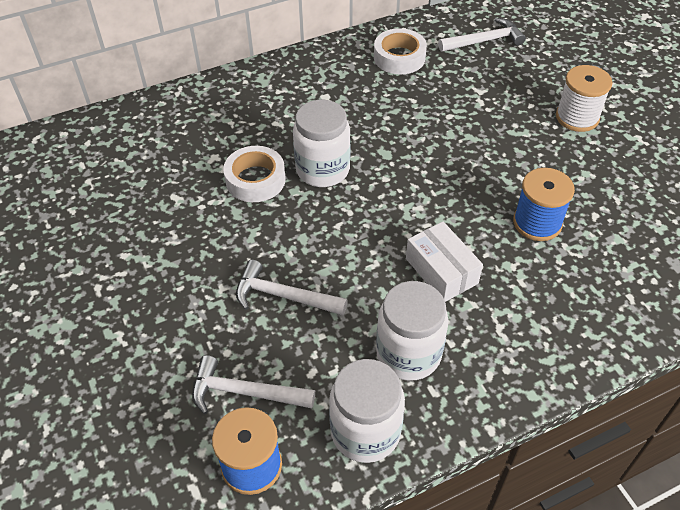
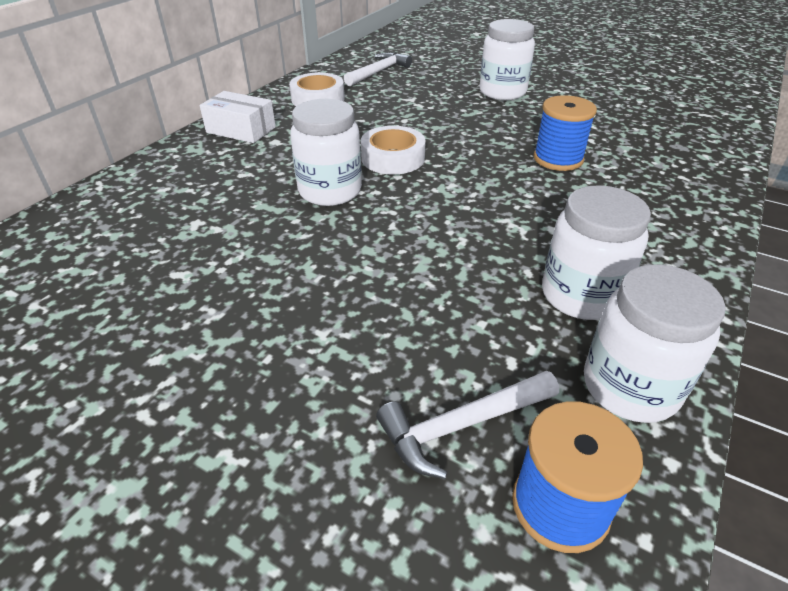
camera: 35 degrees left, 10 degrees down
white tape [223,146,285,202] -> white tape moved to [361,126,426,175]
white hammer [236,260,348,316] -> none
white box [406,221,483,302] -> white box moved to [200,91,276,143]
white spool [556,65,612,132] -> white jar [480,19,535,100]

